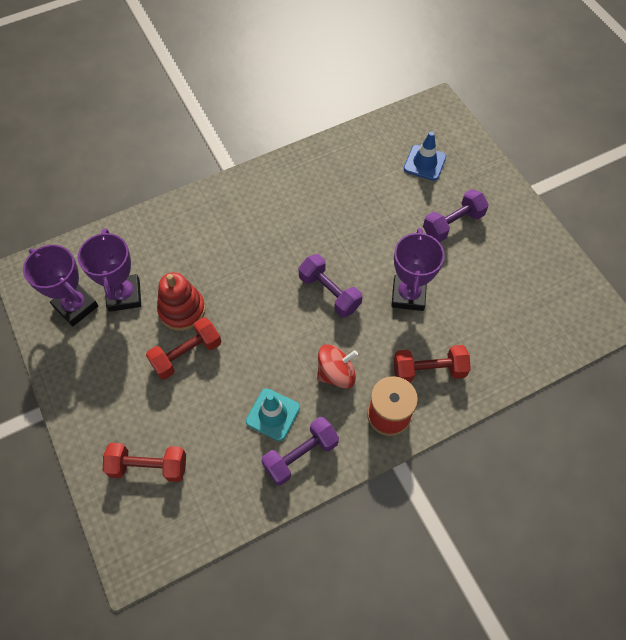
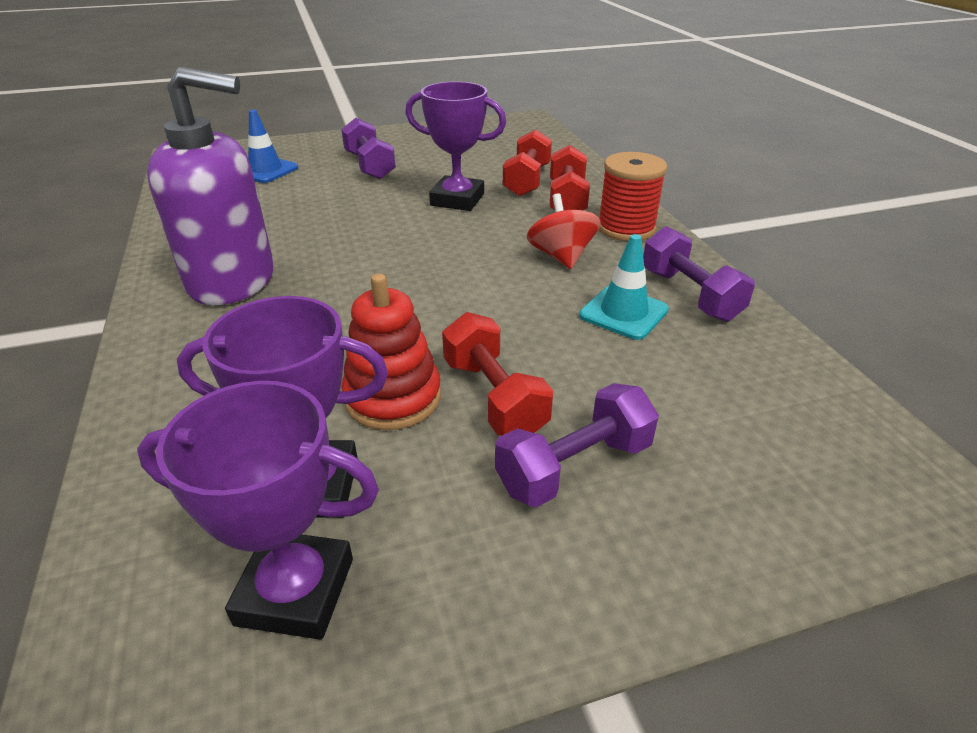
camera: 80 degrees left, 25 degrees down
purple trophy [23,245,98,326] -> purple trophy turned 45 degrees clockwise [137,381,379,640]
red dumbbell [103,443,186,482] -> red dumbbell moved to [503,130,552,197]
purple dumbbell [299,254,362,317] -> purple dumbbell moved to [495,383,659,507]
none -> purple soap dispenser [147,67,274,305]

